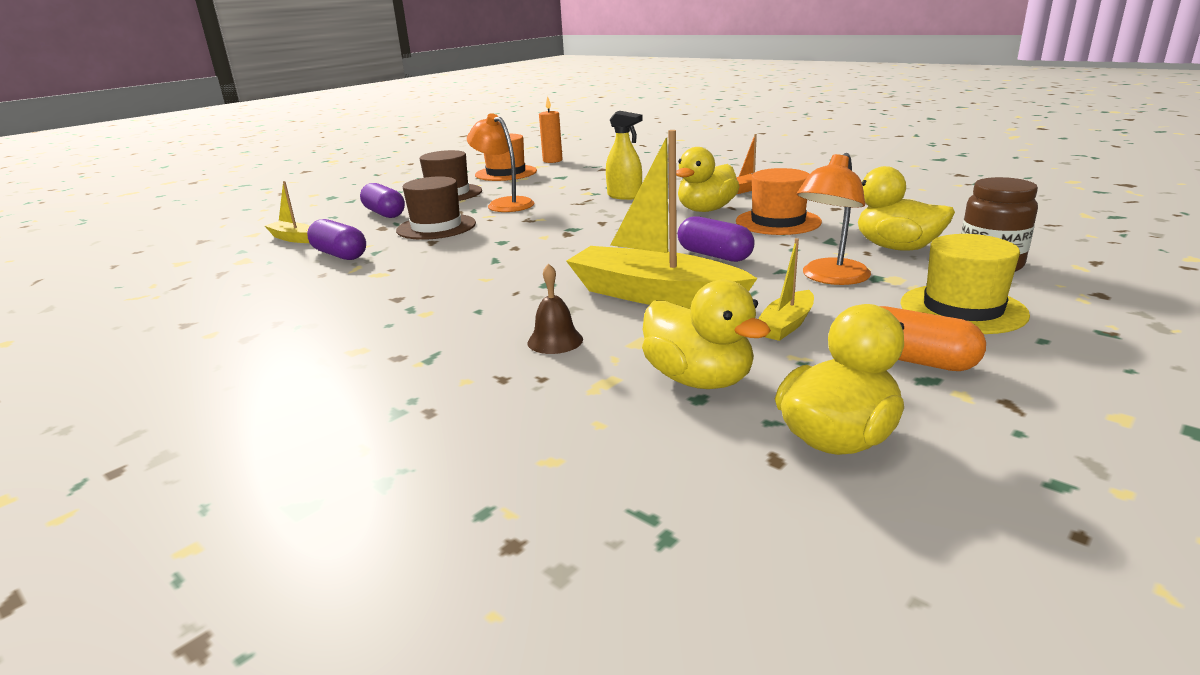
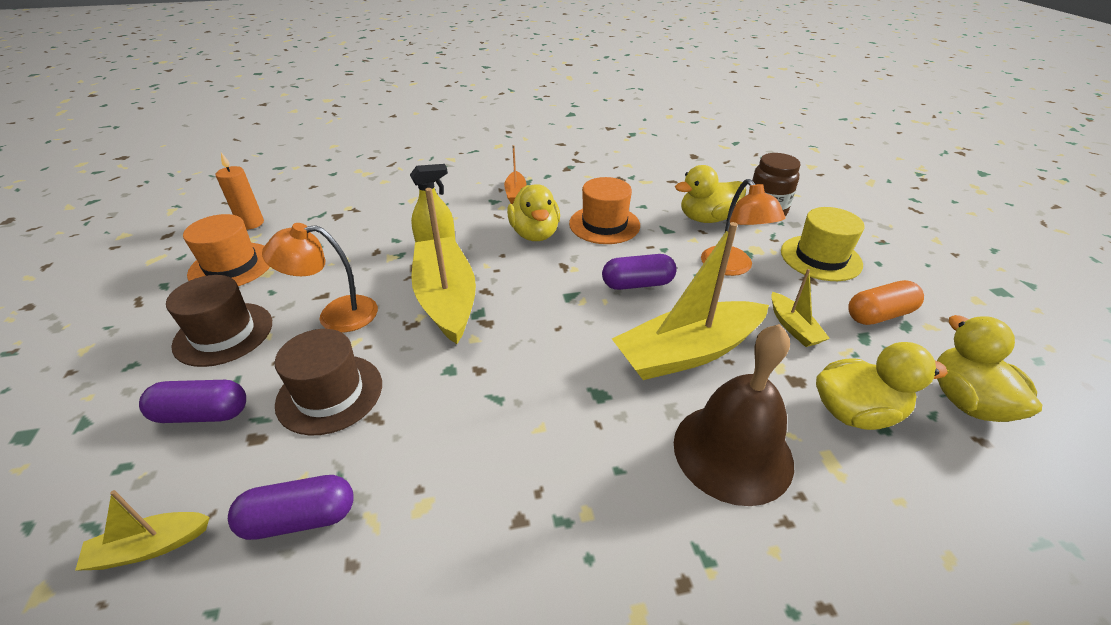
camera: 55 degrees left, 15 degrees up
brown bell [528,263,583,354] -> brown bell [674,324,794,506], size x2.21
none -> yellow boat [411,188,476,344]

